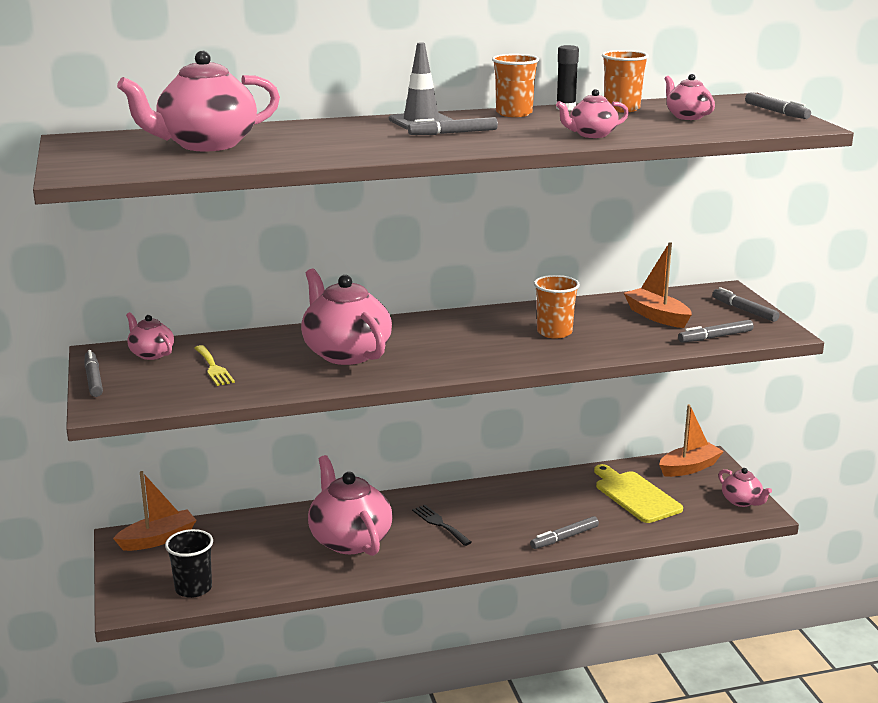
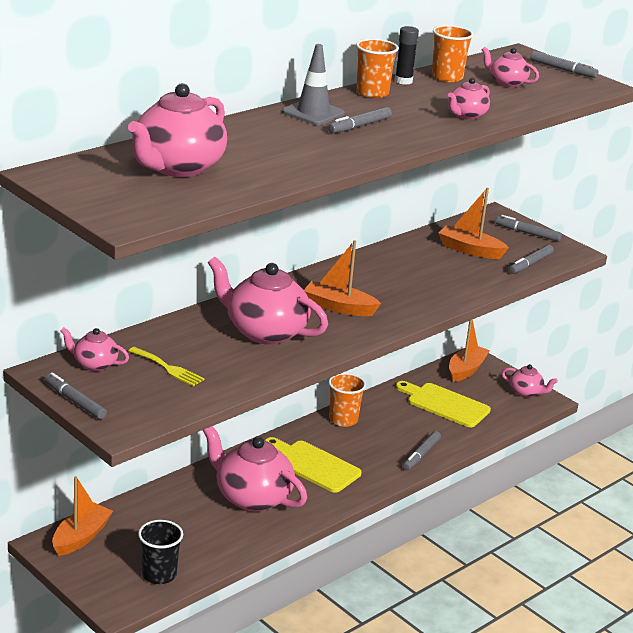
camera: 30 degrees left, 5 degrees up
black fork [412,505,472,546] -> yellow cutting board [265,437,362,493]
orange cup [534,275,580,339] -> orange cup moved to [329,373,366,427]
none -> orange boat [304,240,381,316]

